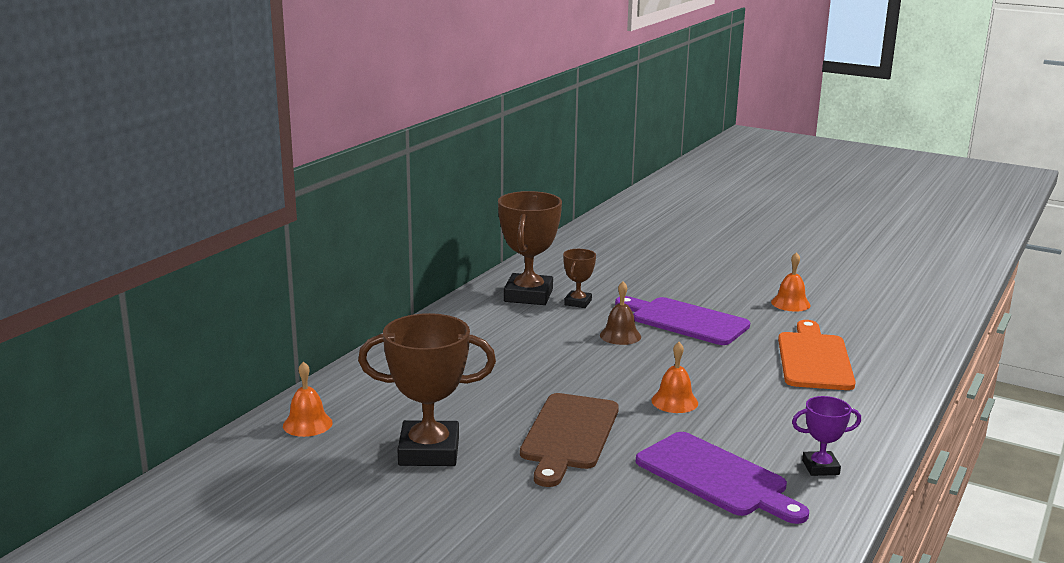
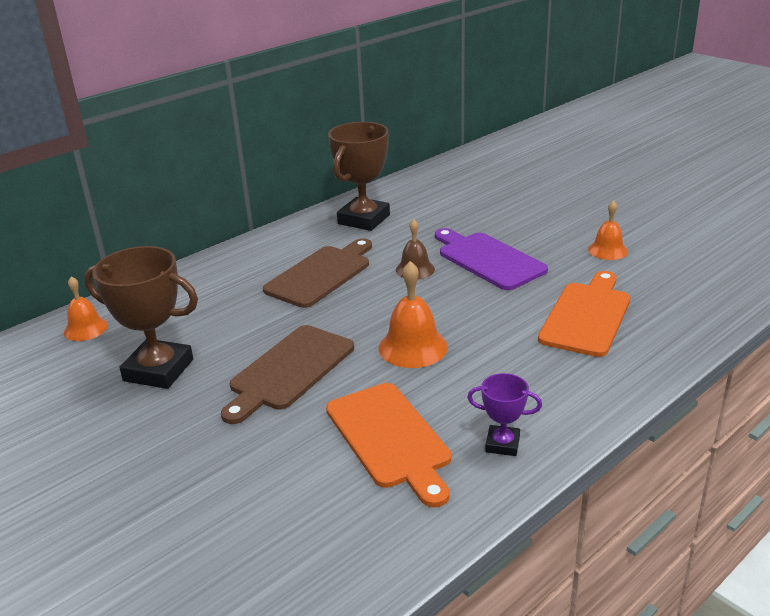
camera: 20 degrees right, 10 degrees up
brown trophy [563,249,596,308] -> none
purple cutting board [636,432,809,524] -> orange cutting board [326,383,451,507]
orange bell [651,342,698,413] -> orange bell [379,261,448,368], size x1.52
none -> brown cutting board [263,238,372,308]

